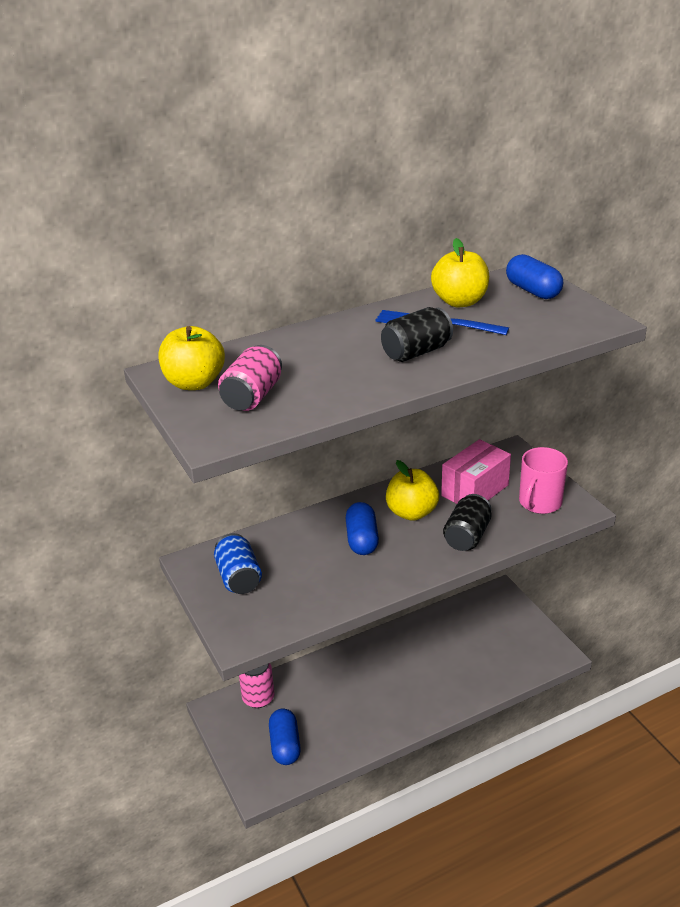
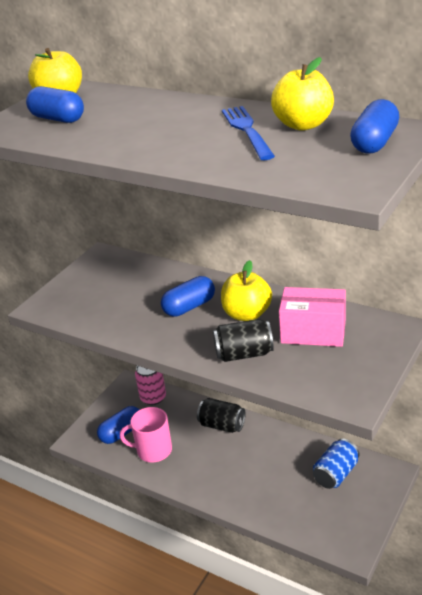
camera: 60 degrees right, 0 degrees up
blue can [214,533,262,594] -> blue can moved to [313,439,359,489]
pink can [218,345,282,411] -> blue capsule [26,86,84,123]
black can [381,307,453,362] -> black can moved to [197,398,246,433]
pink mug [519,447,568,514] -> pink mug moved to [120,407,172,462]

